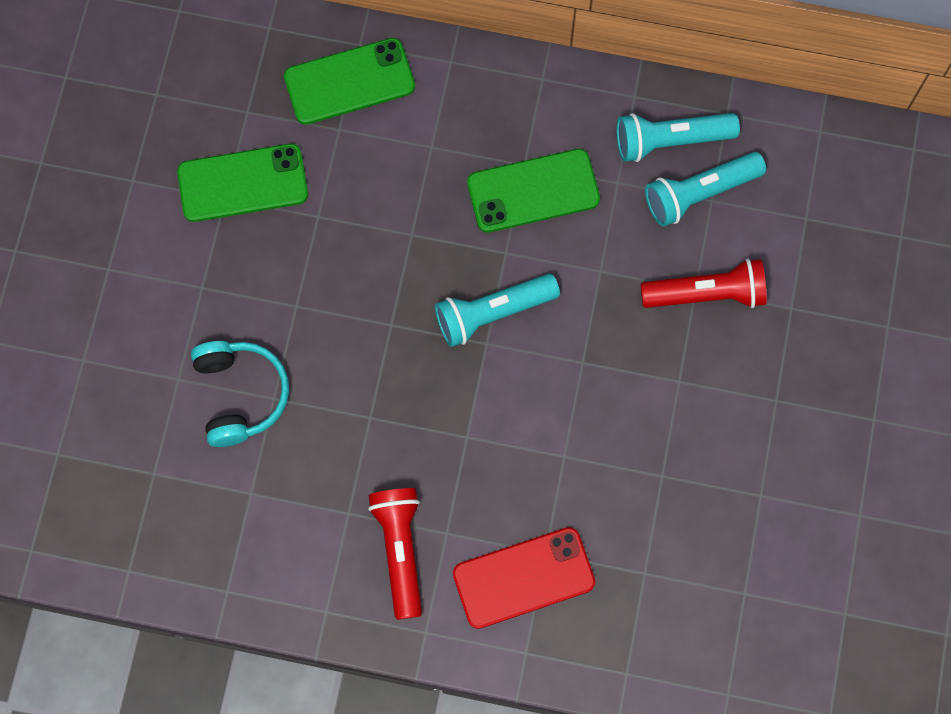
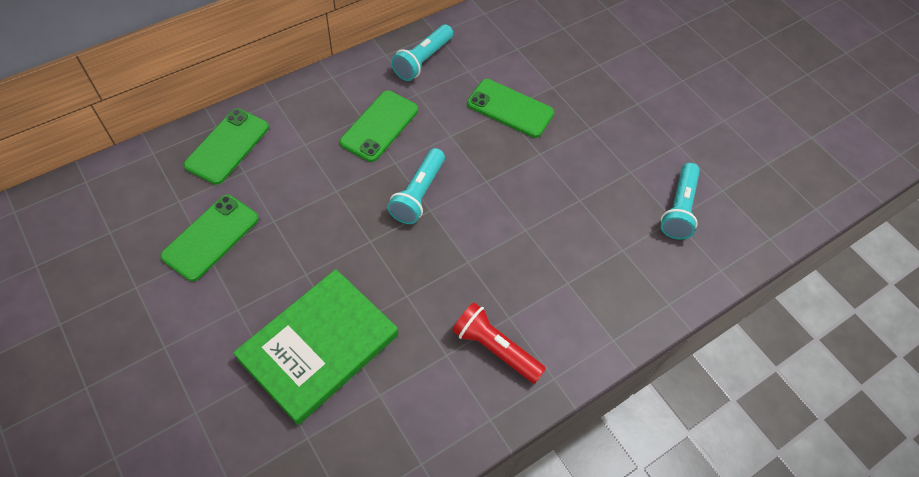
camera: 50 degrees left, 15 degrees down
turquoise headphones [191,341,289,447] -> green book [233,269,398,425]
red phone [453,527,595,629] -> none
red flashlight [641,259,767,308] -> green phone [467,79,554,138]
turquoise flashlight [645,152,766,227] -> turquoise flashlight moved to [661,163,700,240]

